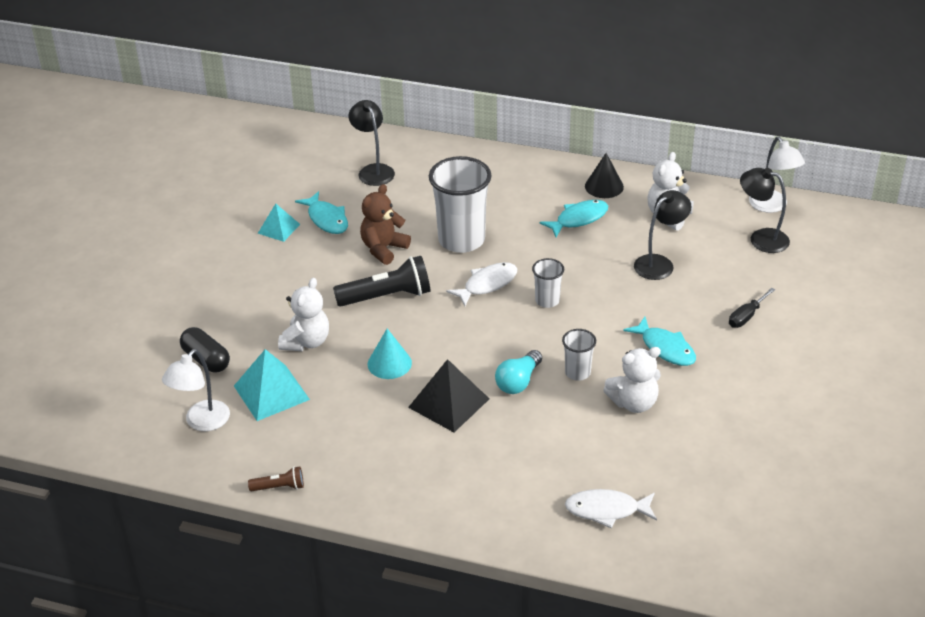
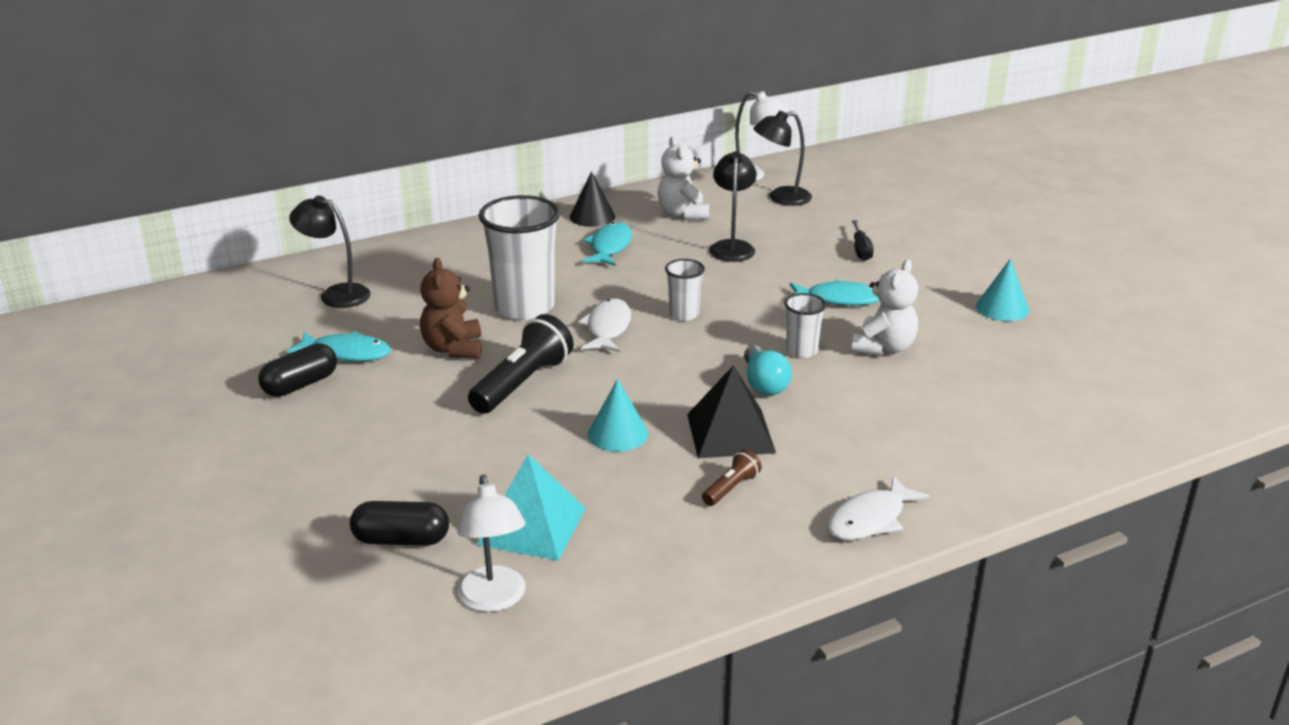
camera: 45 degrees left, 10 degrees down
brown flashlight [248,466,304,492] -> brown flashlight moved to [702,450,762,506]
turquoise pyramid [258,203,300,242] -> black capsule [258,343,337,397]
white teddy bear [278,278,329,351] -> none
white fish [565,489,657,528] -> white fish moved to [827,475,929,540]
none -> turquoise cone [976,258,1029,321]

